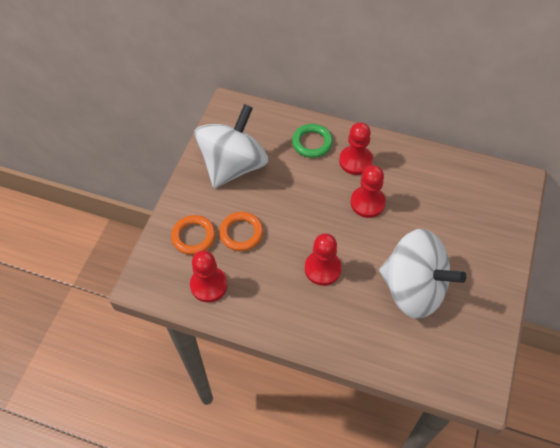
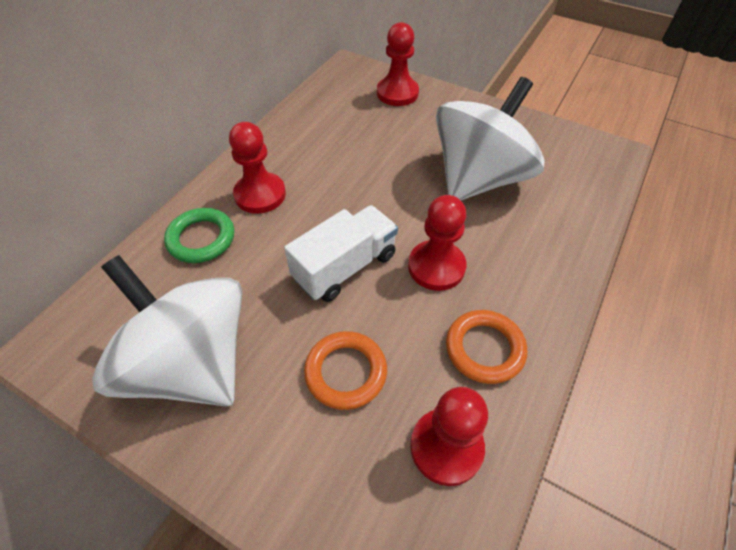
camera: 80 degrees left, 5 degrees down
orange ring [171,215,216,255] -> orange ring moved to [446,310,527,384]
red pawn [351,165,386,218] -> red pawn moved to [377,22,419,106]
none -> white truck [284,205,398,302]

